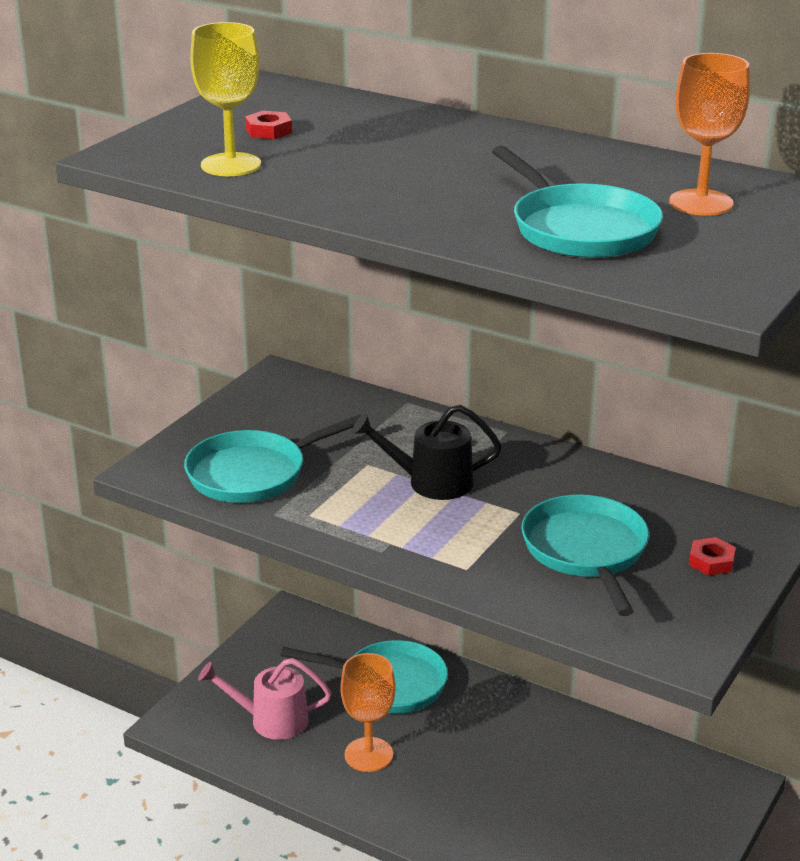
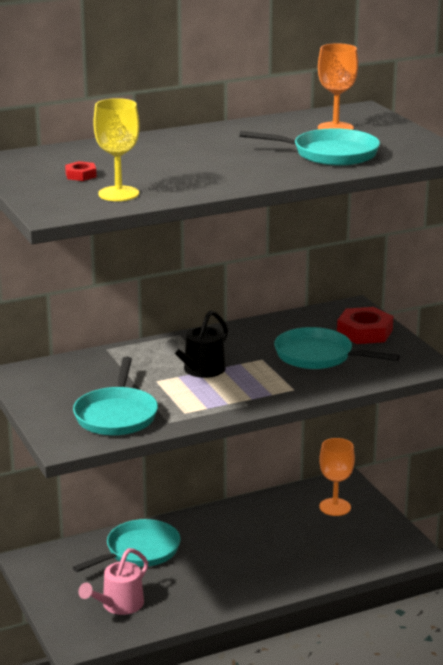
camera: 55 degrees left, 5 degrees down
orange goblet [340,653,396,772] -> orange goblet moved to [319,438,355,516]
red nut [689,537,736,576] -> red nut [337,307,394,344], size x2.00

